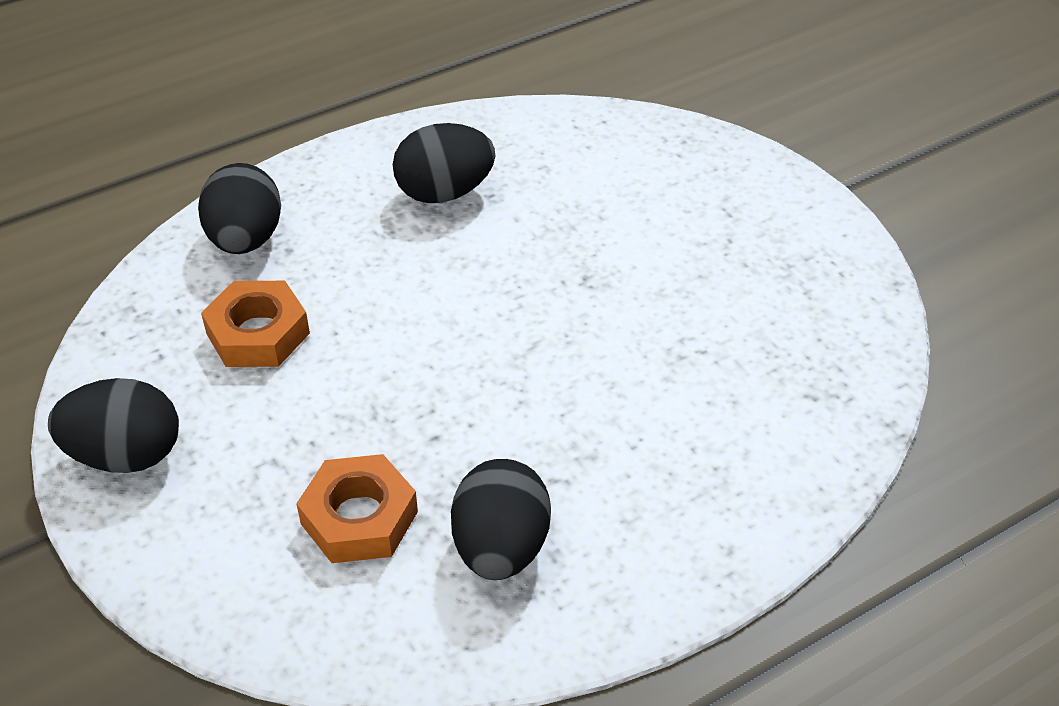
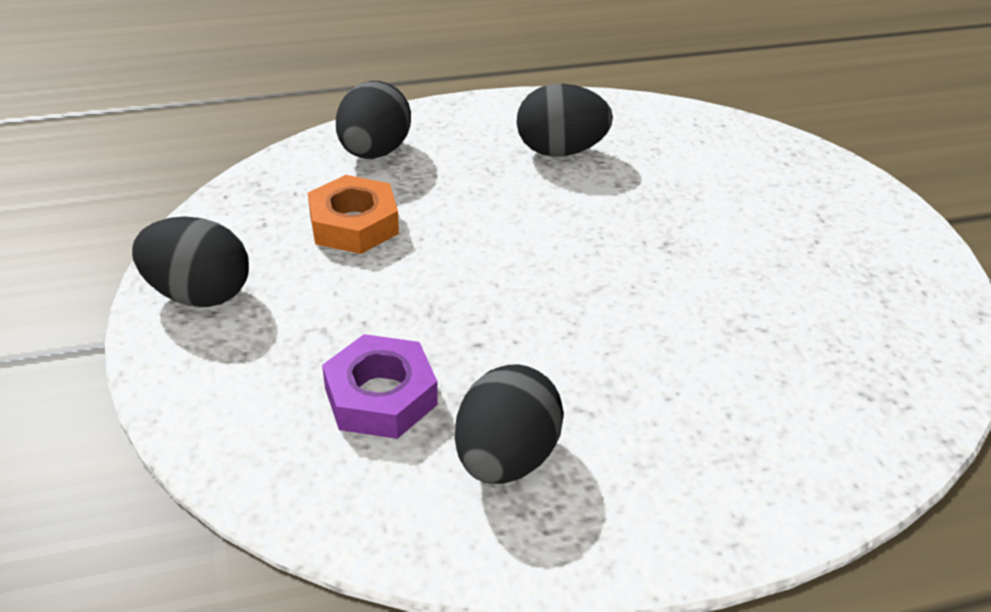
camera: 15 degrees right, 5 degrees down
orange nut [296,454,418,563] -> purple nut [322,334,438,439]

